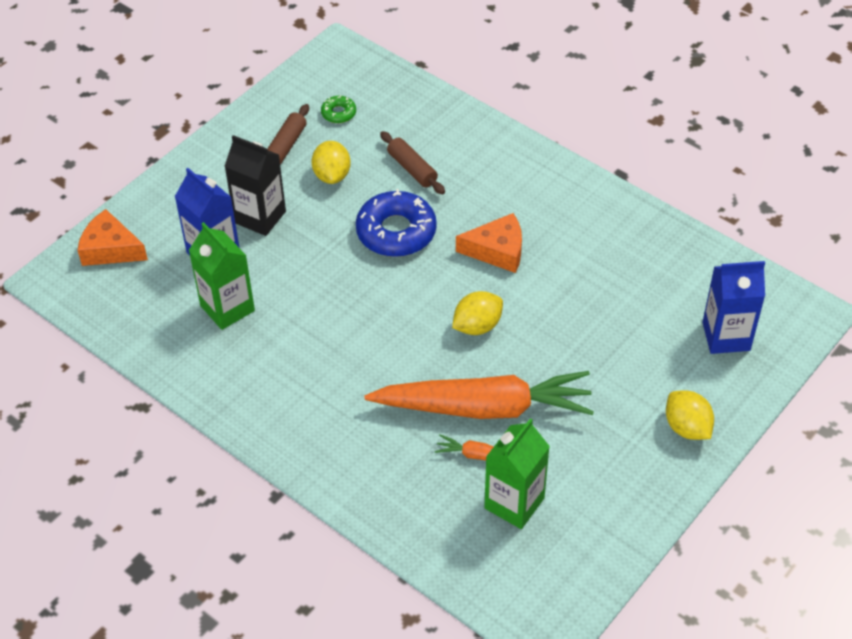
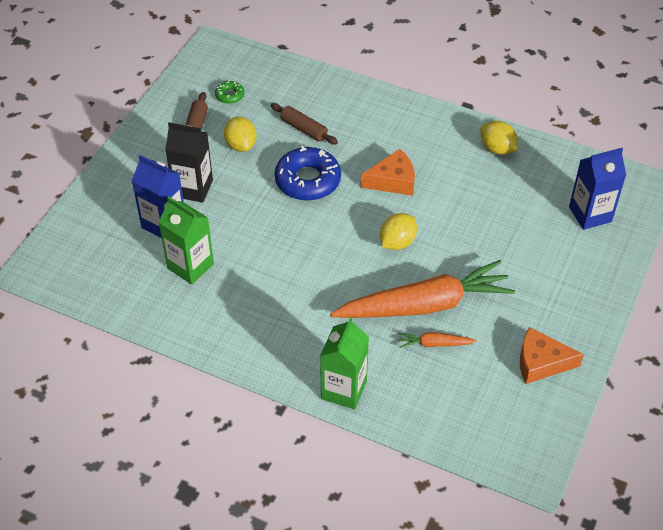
camera: 15 degrees left, 0 degrees up
orange cheese [77,209,148,266] -> orange cheese moved to [520,327,584,384]
green carton [484,418,550,529] -> green carton moved to [320,317,369,410]
yellow lemon [666,390,714,440] -> yellow lemon moved to [481,121,518,155]

